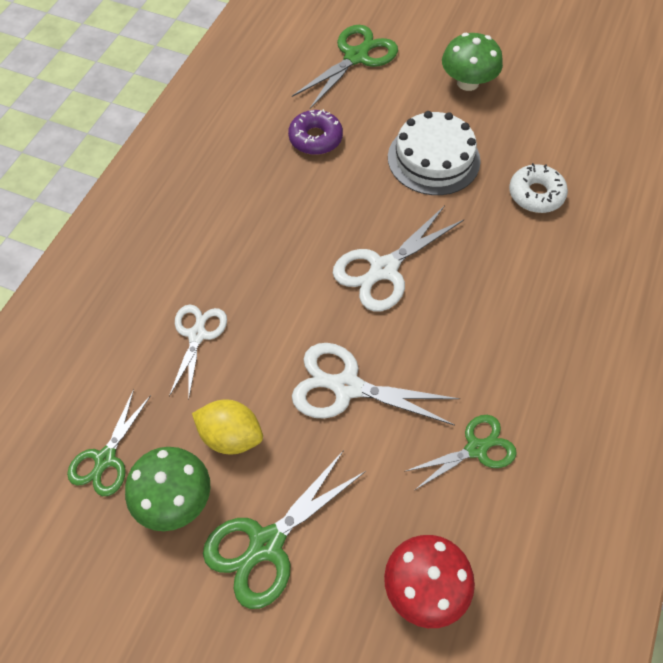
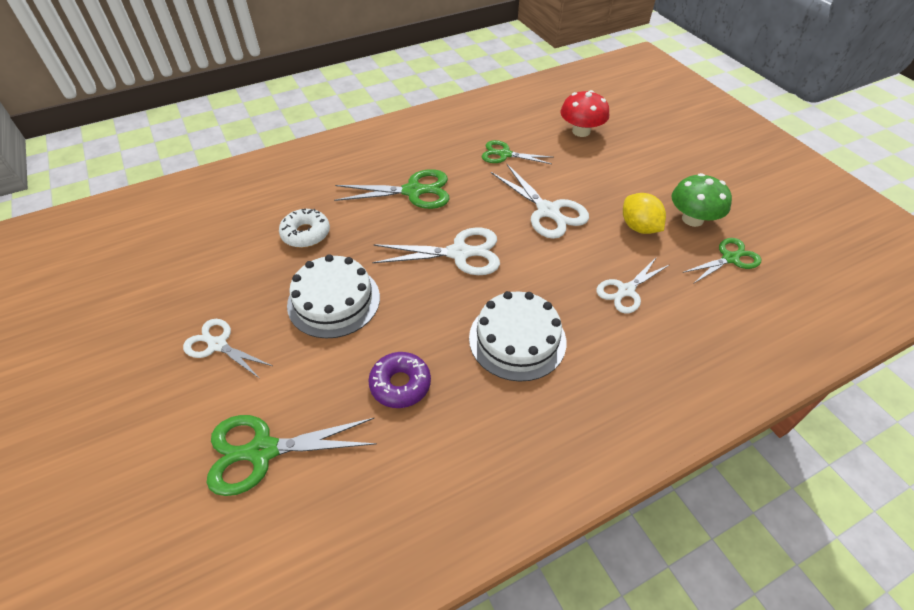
camera: 140 degrees left, 10 degrees down
green scissors [203,450,366,609] -> green scissors moved to [334,169,449,209]
green mushroom [442,33,503,91] -> white scissors [183,319,272,379]
none -> white cake [469,291,566,382]

